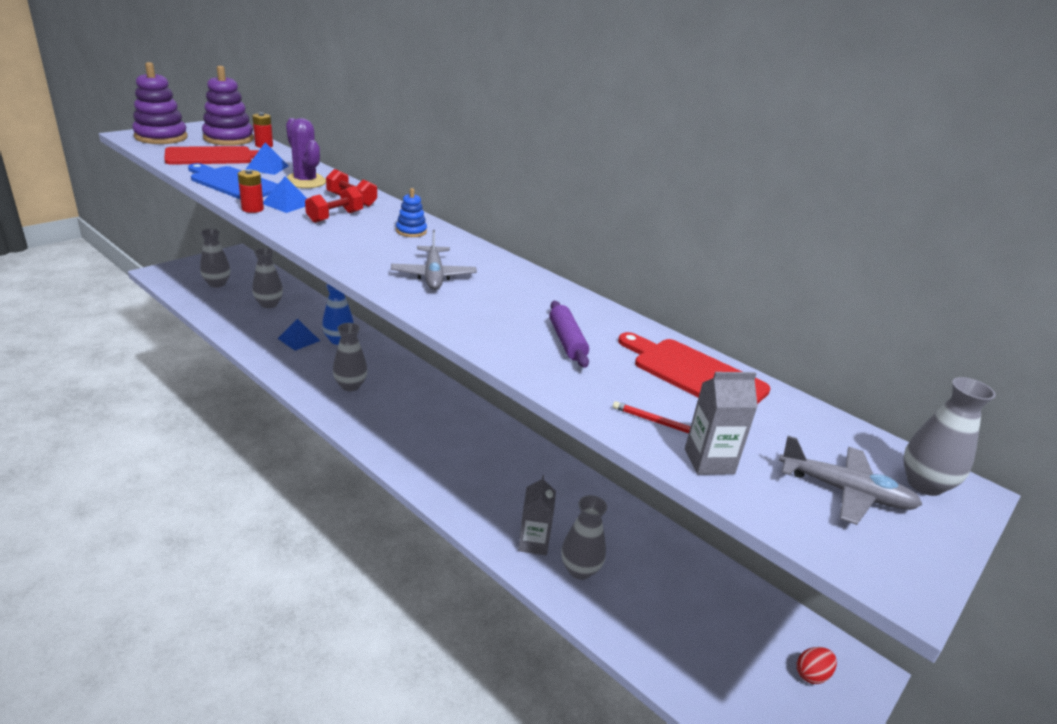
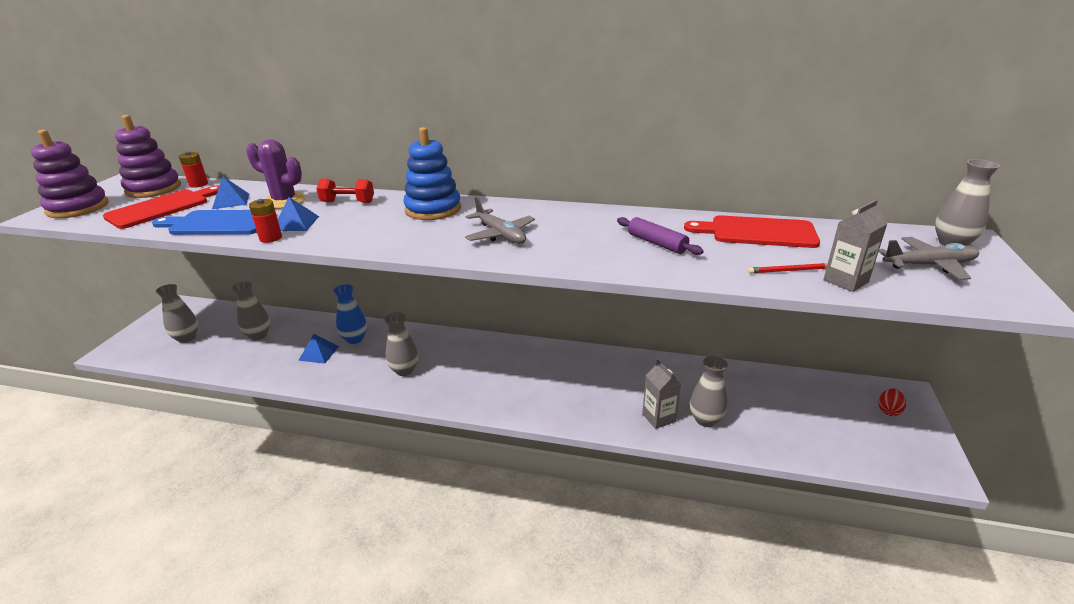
camera: 25 degrees left, 0 degrees up
red dumbbell [305,186,363,223] -> none
blue stacking toy [396,188,427,237] -> blue stacking toy [403,127,461,220], size x1.96

